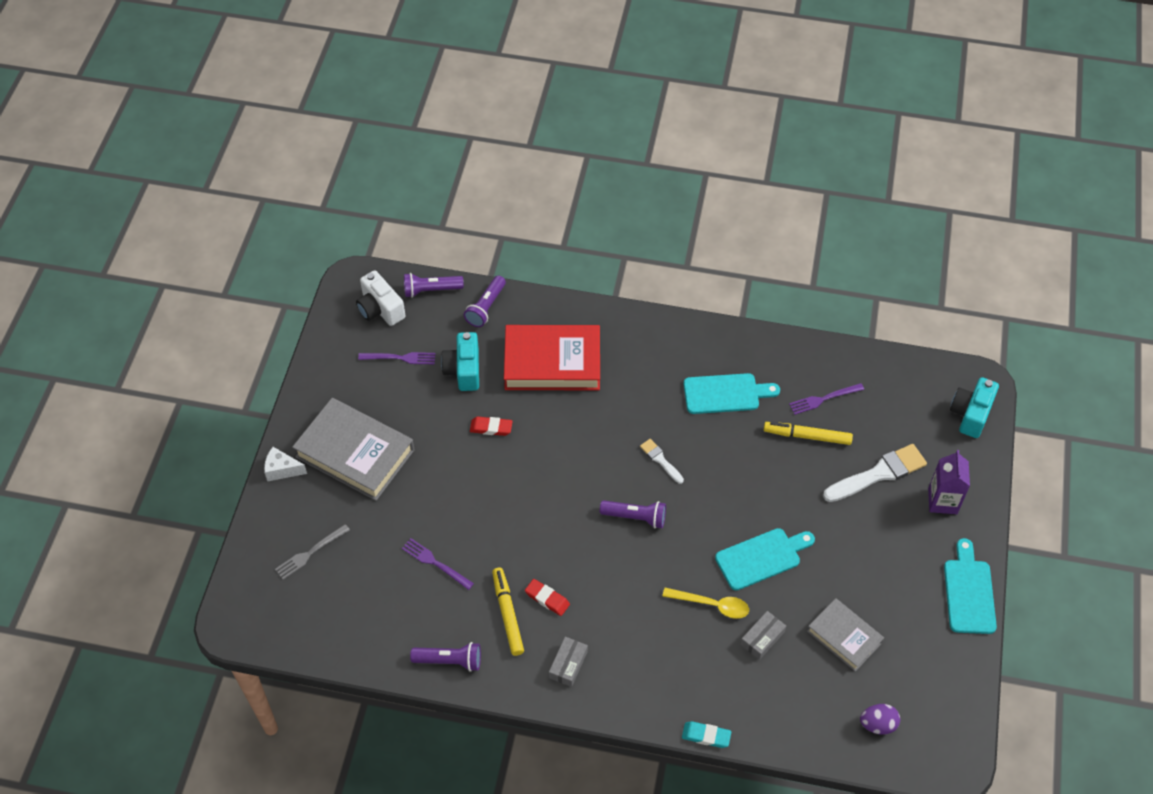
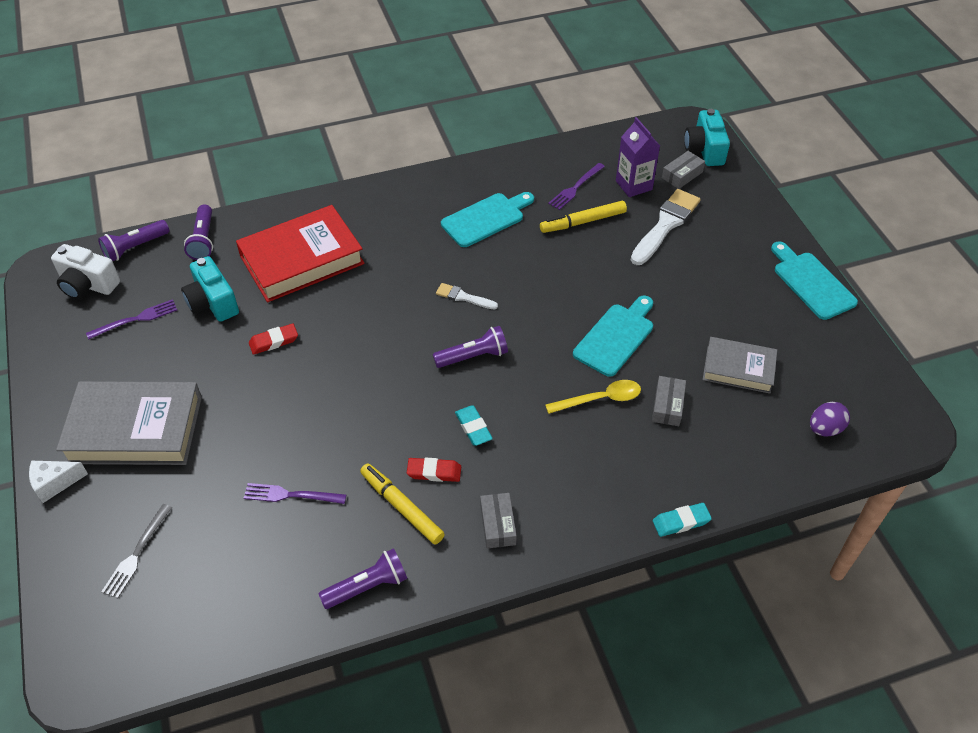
camera: 30 degrees left, 5 degrees down
purple carton [928,450,970,514] -> purple carton moved to [616,117,660,197]
none -> turquoise eraser [455,406,493,446]
none -> grey box [662,151,705,189]

